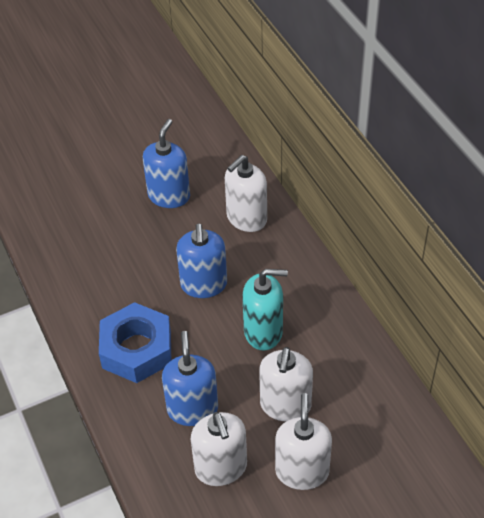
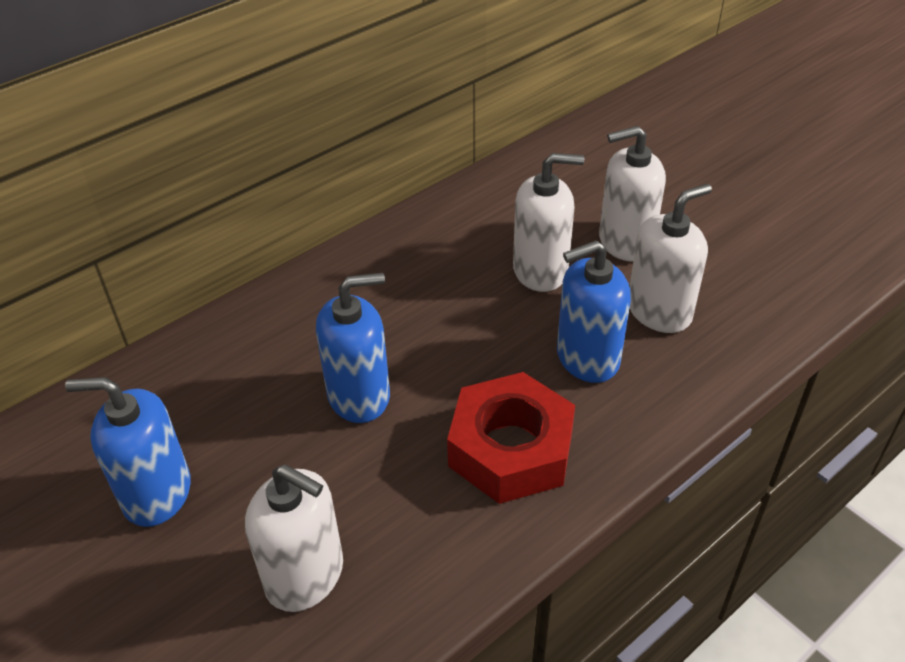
camera: 105 degrees left, 5 degrees down
blue nut [99,302,171,383] -> red nut [447,372,575,504]
white soap dispenser [225,155,267,232] -> white soap dispenser moved to [245,464,343,612]
turquoise soap dispenser [242,269,288,351] -> none

